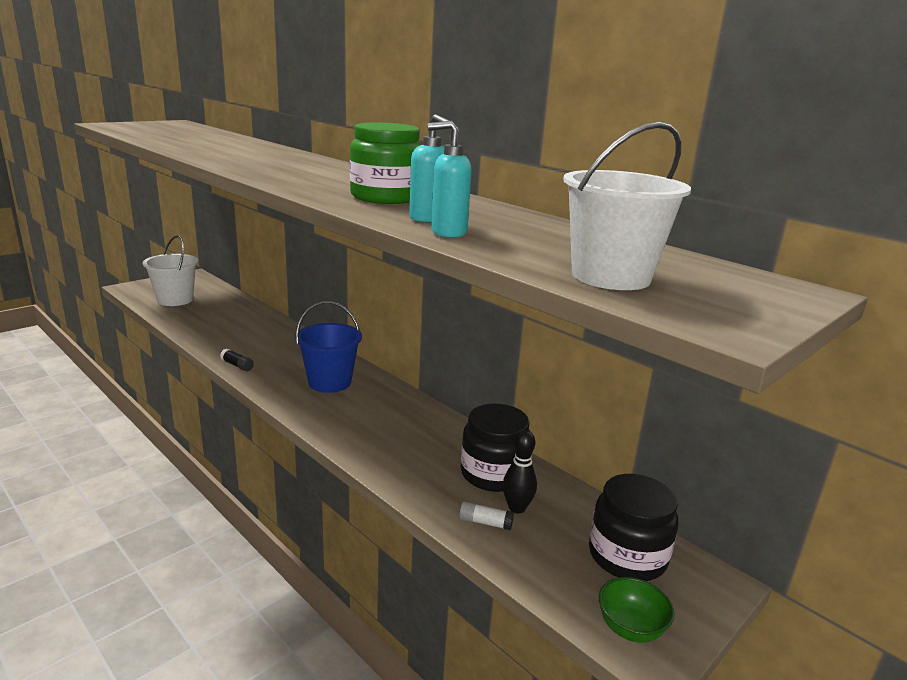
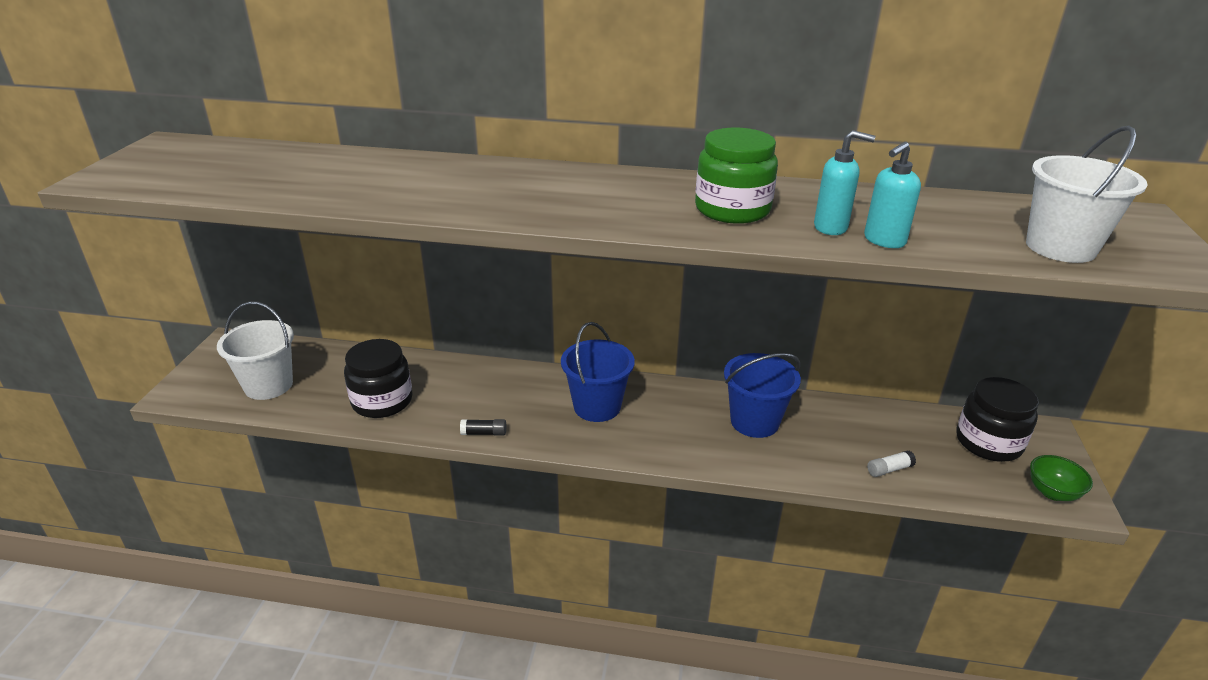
camera: 35 degrees left, 10 degrees up
black jar [461,404,530,492] -> black jar moved to [344,339,413,418]
black bowling pin [503,430,537,514] -> none
none -> blue bucket [724,353,801,438]

